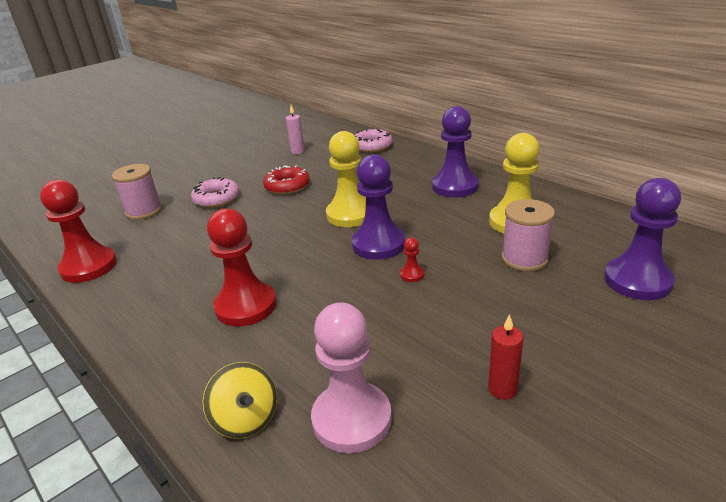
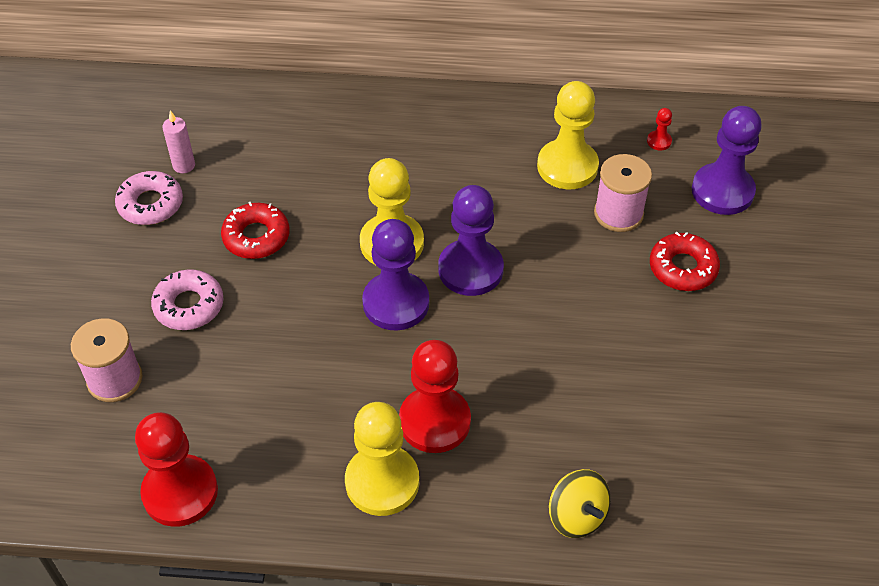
camera: 45 degrees left, 20 degrees up
yellow spinning top [203,362,277,439] -> yellow spinning top turned 45 degrees clockwise [549,469,611,538]
pink pawn [311,302,392,453] -> none
pink donut [355,129,393,153] -> pink donut moved to [115,171,183,225]
red pawn [400,238,424,282] -> red pawn moved to [647,108,672,150]
purple pawn [432,106,479,197] -> purple pawn moved to [362,219,429,330]
red candle [488,314,523,400] -> none
none -> yellow pawn [345,402,419,516]
none -> red donut [650,232,720,291]

